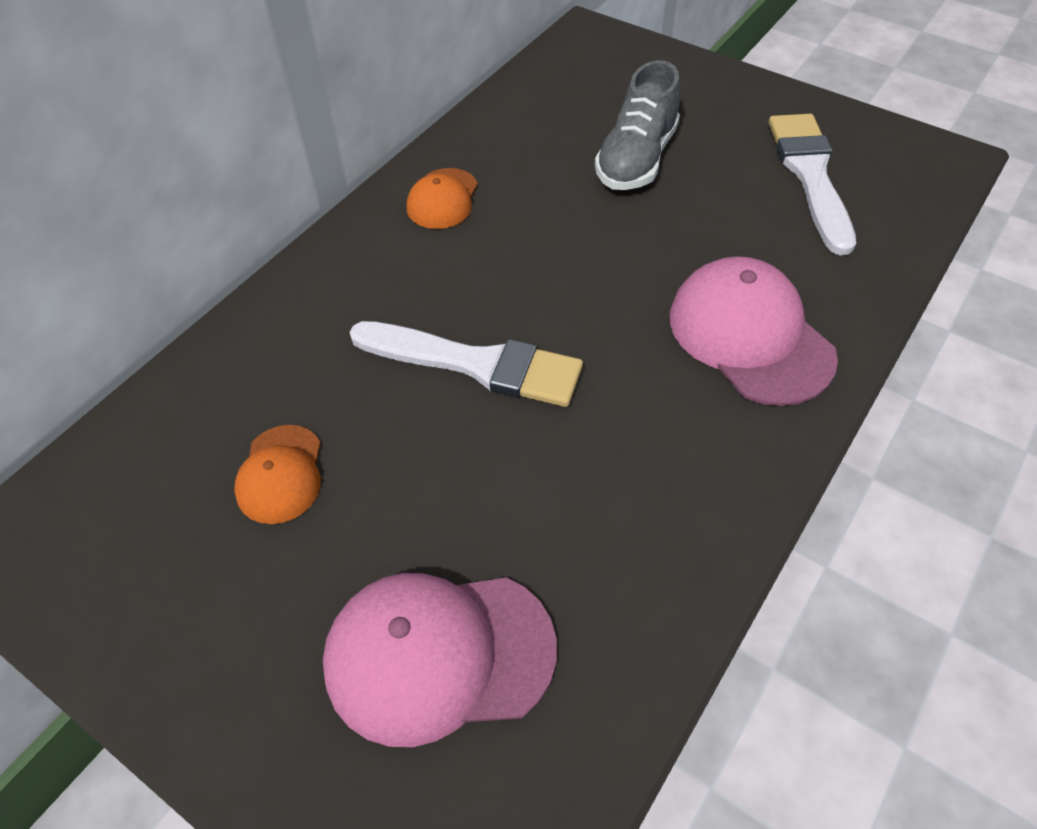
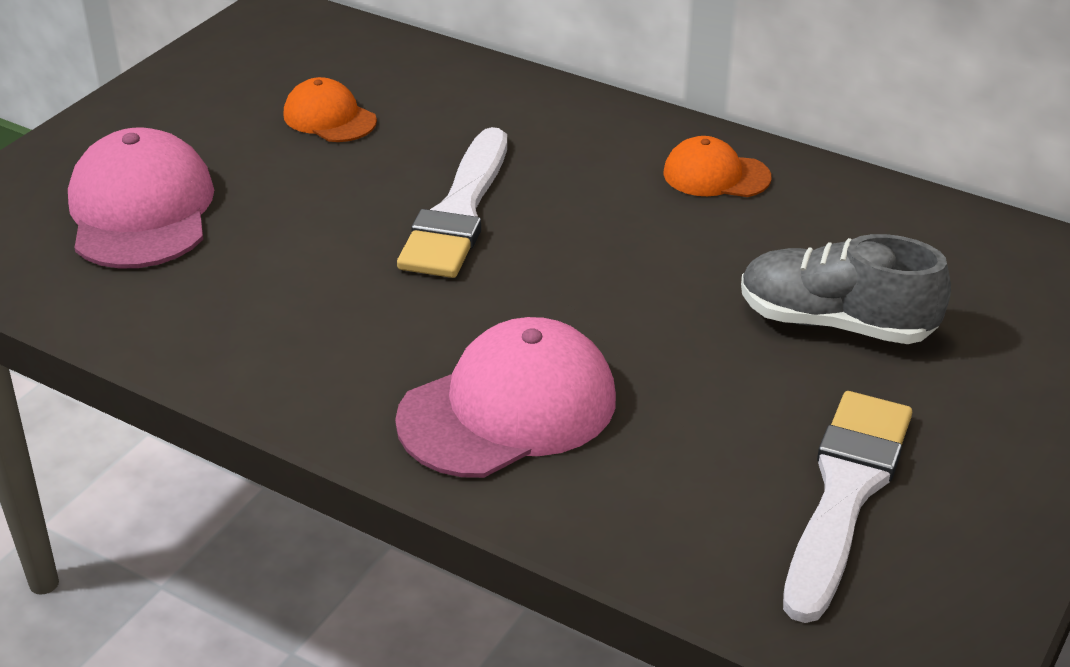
camera: 85 degrees right, 15 degrees down
orange cap [234,425,321,524] -> orange cap turned 45 degrees clockwise [283,77,377,142]
white brush [769,114,856,255] -> white brush turned 60 degrees counterclockwise [783,391,912,623]

